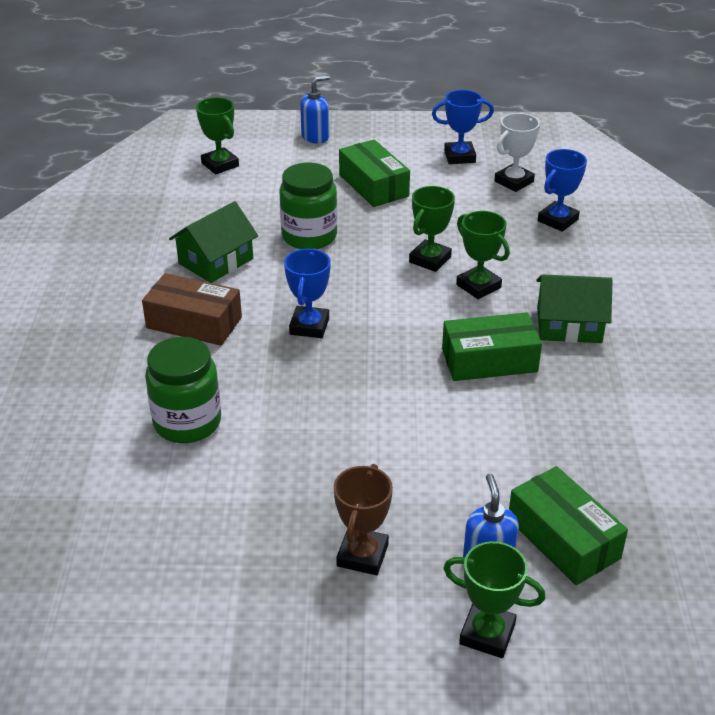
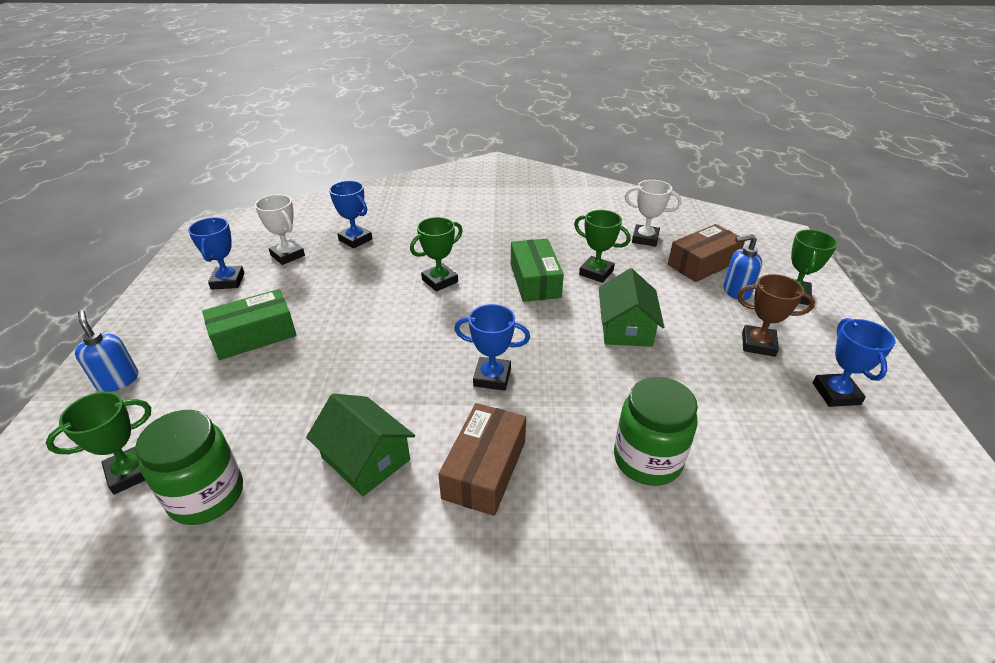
camera: 90 degrees left, 0 degrees up
green jar [279,163,337,249] -> green jar moved to [135,410,243,525]
green trophy [409,186,455,272] -> green trophy moved to [574,210,631,283]
green box [509,466,628,585] -> brown box [668,224,745,282]
green house [536,274,613,343] -> green house moved to [599,268,664,347]
none -> white trophy [624,180,681,247]
none -> blue trophy [813,318,895,407]

